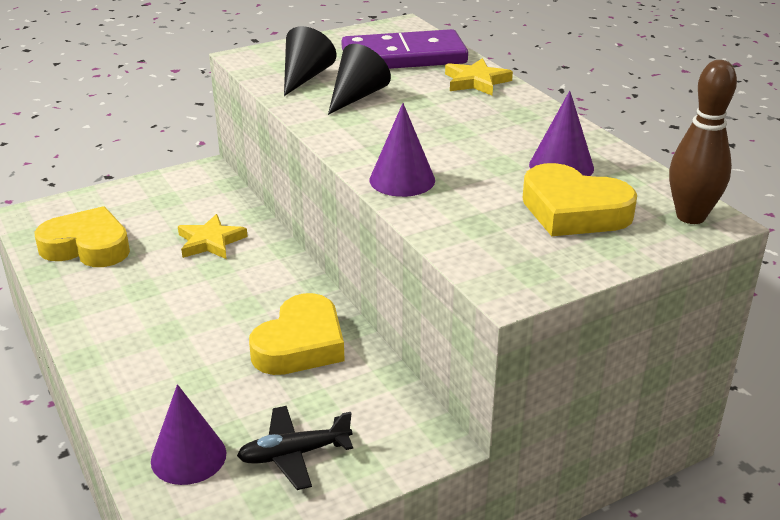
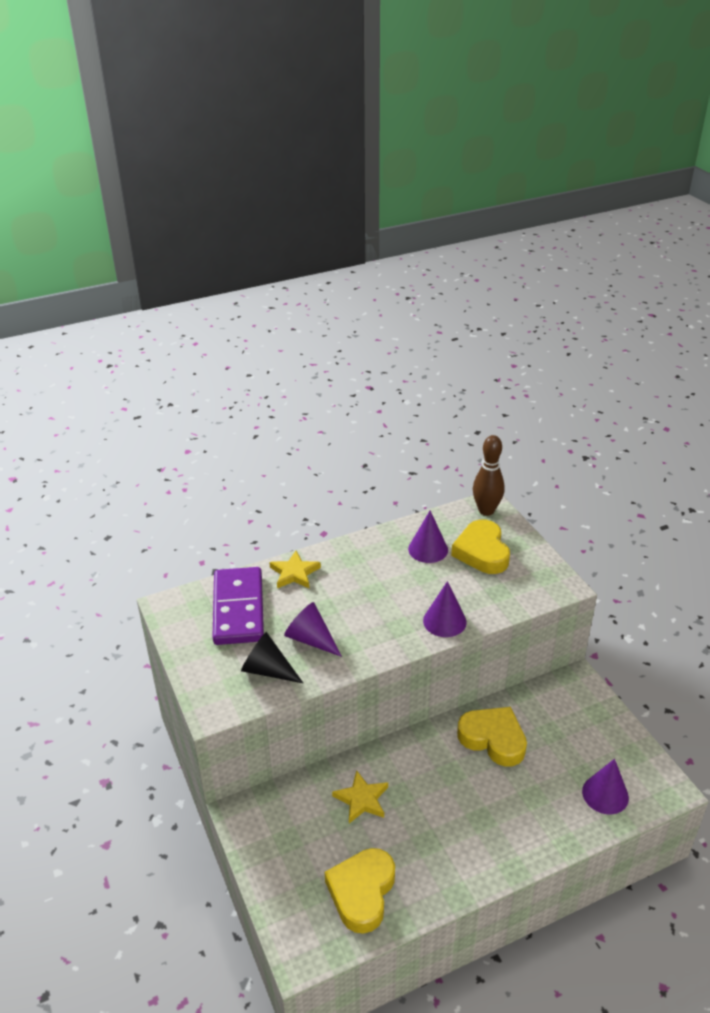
camera: 85 degrees left, 5 degrees up
black plane [237,406,353,490] -> none
black cone [328,44,391,115] -> purple cone [284,602,342,657]
yellow heart [522,163,637,236] -> yellow heart turned 135 degrees clockwise [451,519,510,574]

